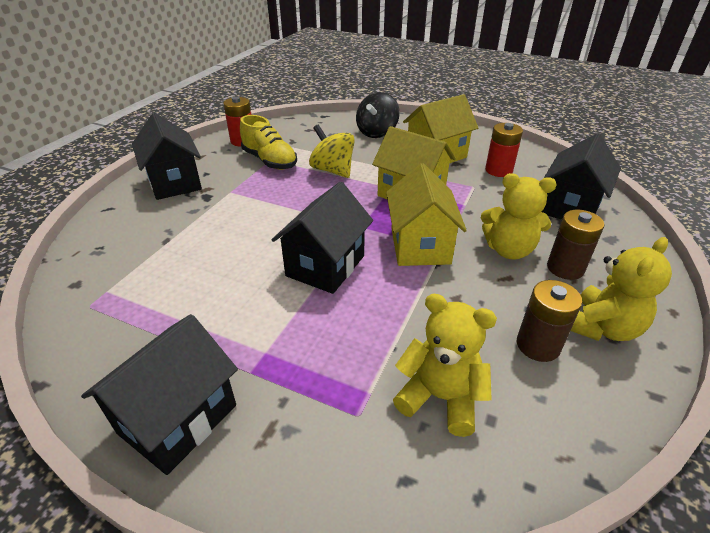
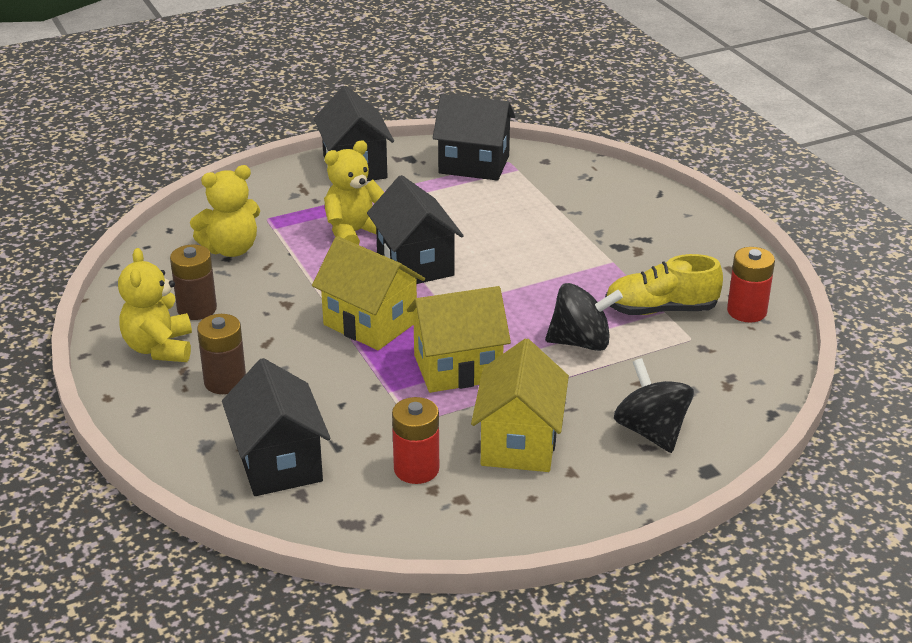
camera: 130 degrees right, 5 degrees down
black house [132,113,202,200] -> black house moved to [433,94,515,181]
yellow spinning top [309,125,355,178] -> black spinning top [545,283,623,351]
yellow teddy bear [481,173,557,259] -> yellow teddy bear moved to [324,140,384,245]

